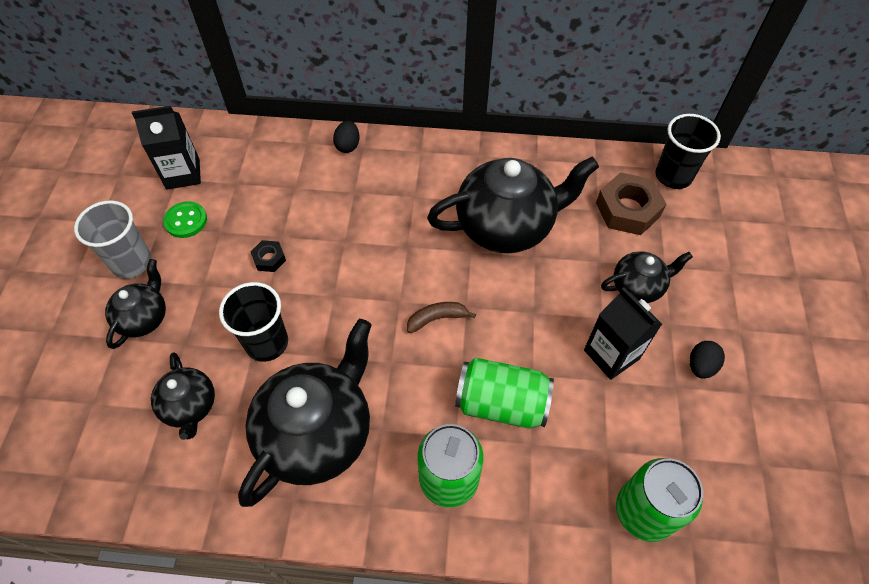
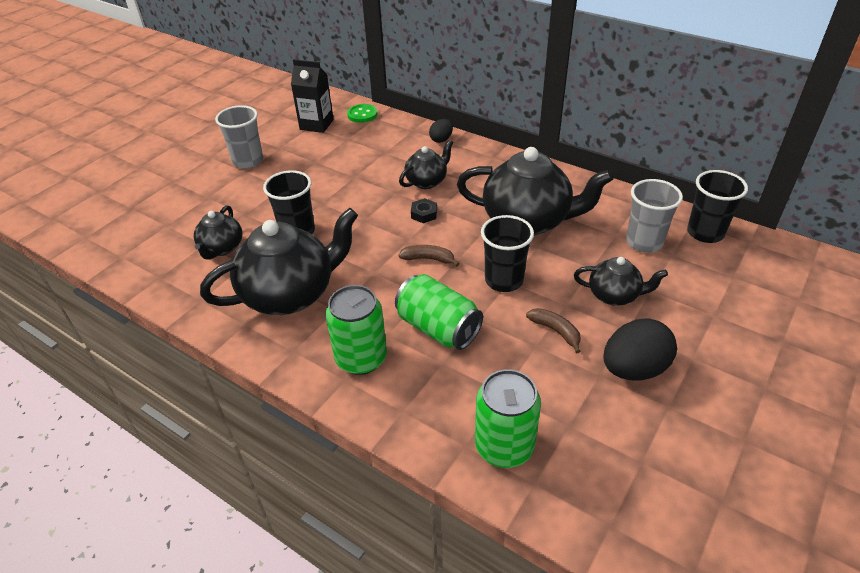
camera: 30 degrees right, 15 degrees down
black teapot [105,259,166,349] -> black teapot moved to [399,140,454,189]
green button [163,201,207,238] -> green button moved to [347,104,378,123]
black nut [251,240,286,272] -> black nut moved to [411,198,437,223]
black carton [584,287,662,380] -> brown banana [526,308,581,353]
brown nut [596,172,666,235] -> grey cup [626,179,683,253]
black egg [690,341,725,379] -> black egg [603,319,677,380], size x1.86
none -> black cup [481,215,534,292]

